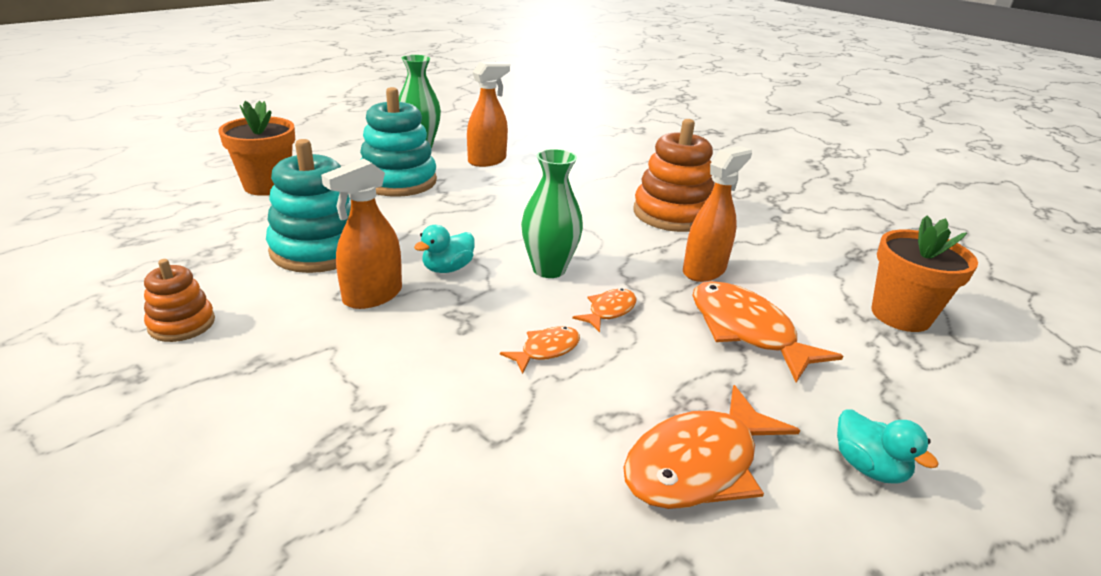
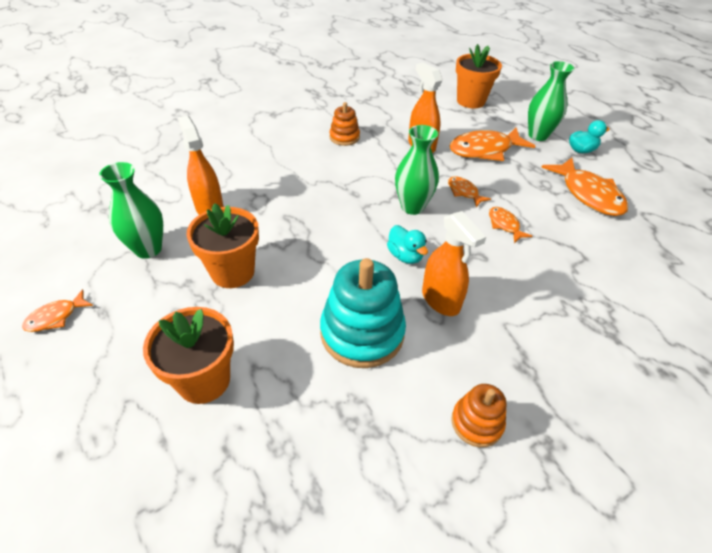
camera: 75 degrees left, 15 degrees up
turquoise stacking toy [360,87,437,197] -> orange flower pot [186,203,259,288]
orange stacking toy [633,119,714,232] -> orange stacking toy [329,102,360,146], size x0.54
none -> orange fish [22,289,93,332]
none -> green vase [528,61,575,141]

